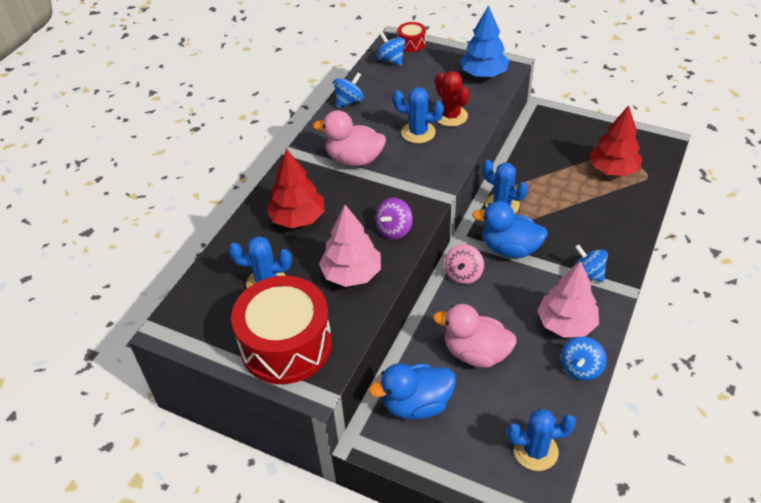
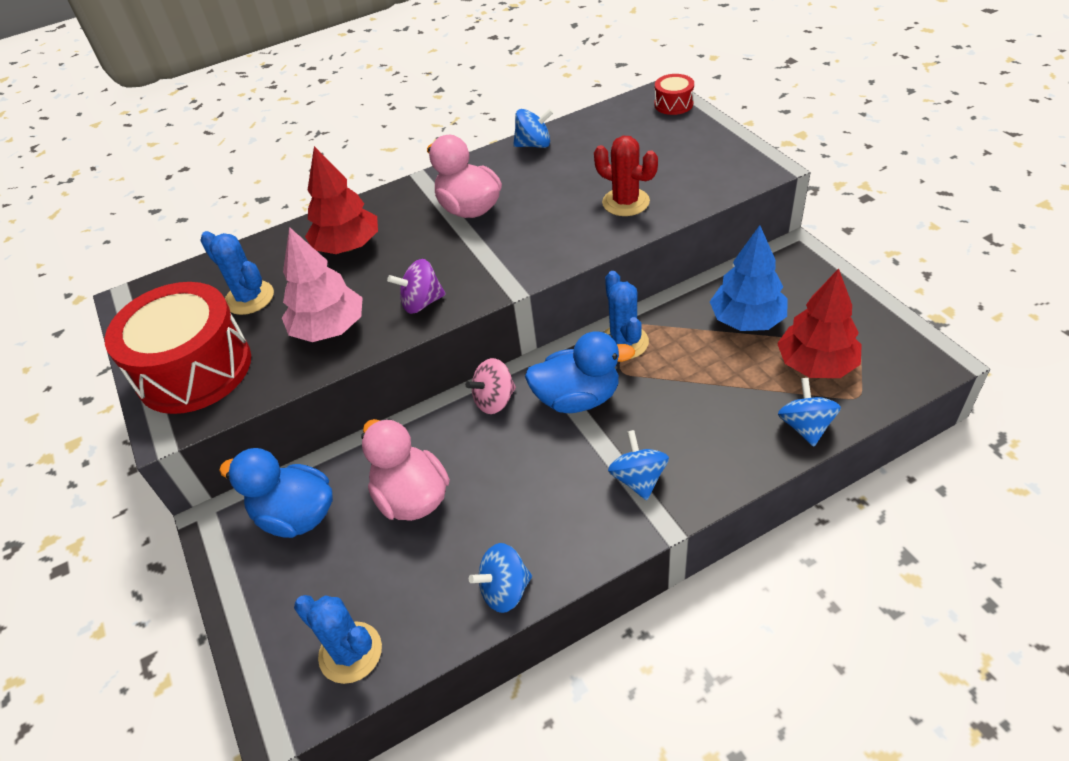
camera: 40 degrees right, 0 degrees up
blue spinning top [376,32,405,66] -> blue spinning top moved to [778,378,841,447]
blue cactus [393,87,444,143] -> none
red cactus [436,71,469,127] -> red cactus turned 60 degrees counterclockwise [594,136,658,216]
blue tree [460,5,509,78] -> blue tree moved to [710,225,788,331]
blue duck [472,201,548,258] -> blue duck turned 120 degrees clockwise [525,331,635,413]
pink tree [537,261,599,338] -> none

